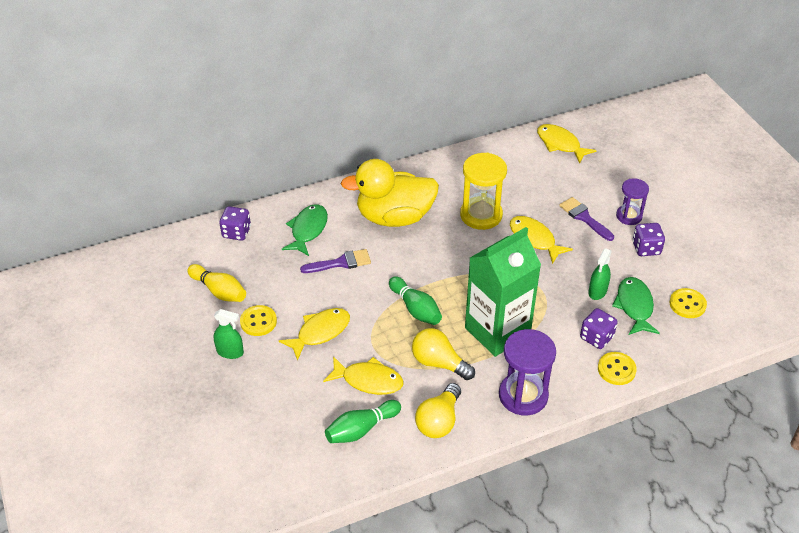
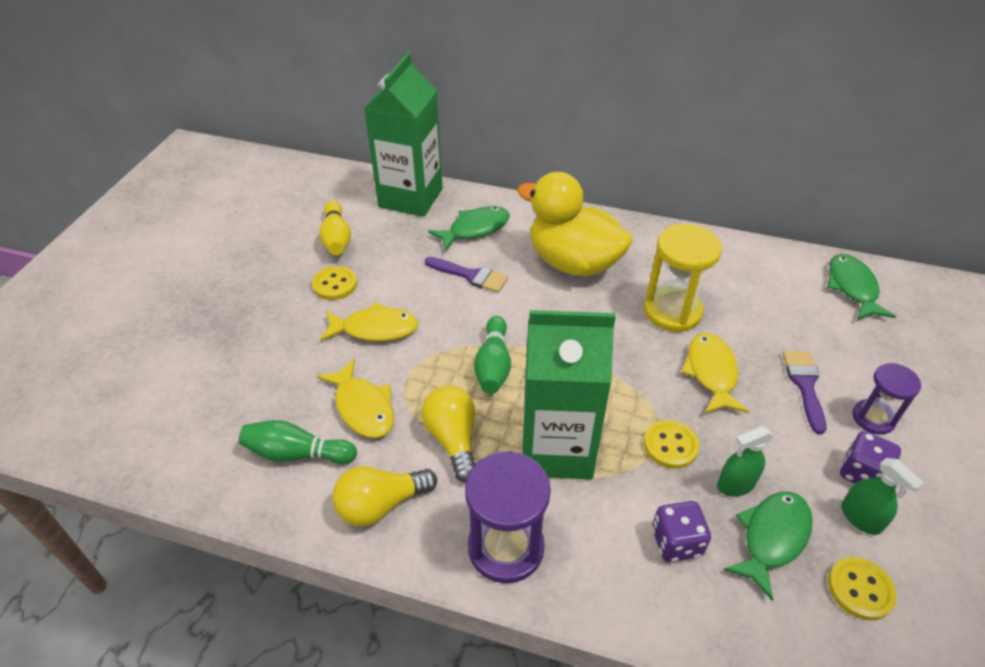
camera: 40 degrees right, 0 degrees up
green spray bottle [214,309,244,359] -> green spray bottle moved to [841,458,924,535]
purple dice [219,206,251,241] -> green carton [364,53,443,217]
yellow fish [537,124,597,164] -> green fish [827,254,896,320]
yellow button [598,352,637,385] -> yellow button moved to [644,420,699,469]

